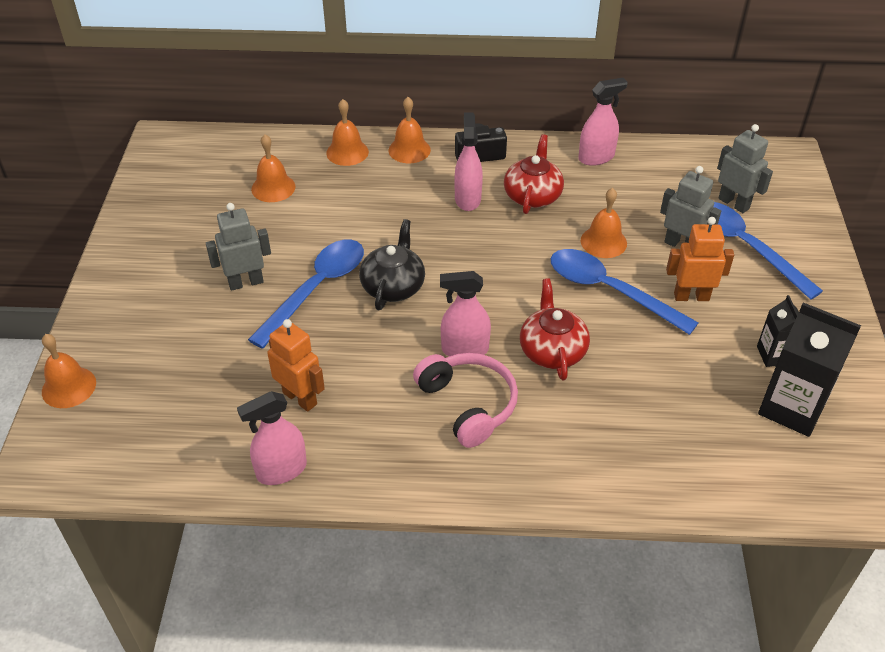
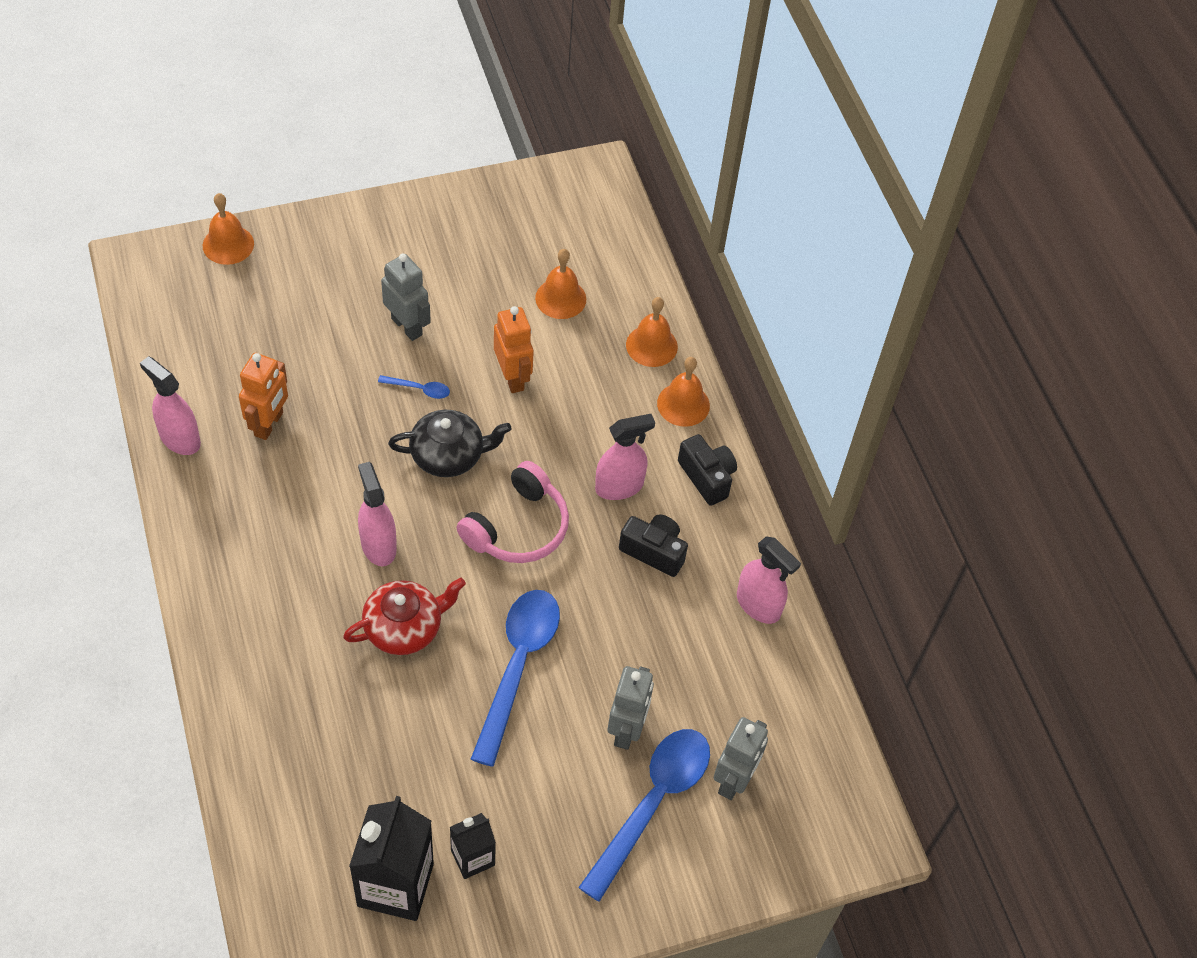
camera: 65 degrees right, 10 degrees up
blue spoon [248,239,364,349] -> blue spoon [378,375,450,399], size x0.42
pink headphones [413,353,518,448] -> pink headphones moved to [456,461,569,563]
red teapot [504,134,564,214] -> black camera [619,515,688,577]
orange bell [581,188,627,258] -> none
orange robot [666,217,734,301] -> orange robot moved to [494,306,534,393]

